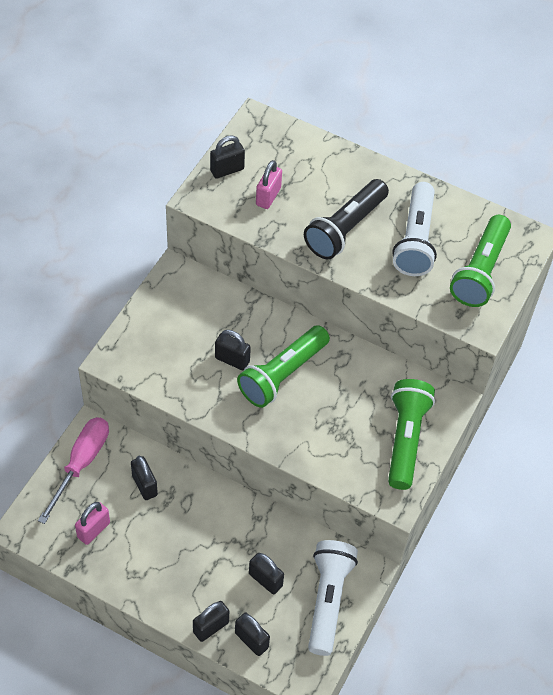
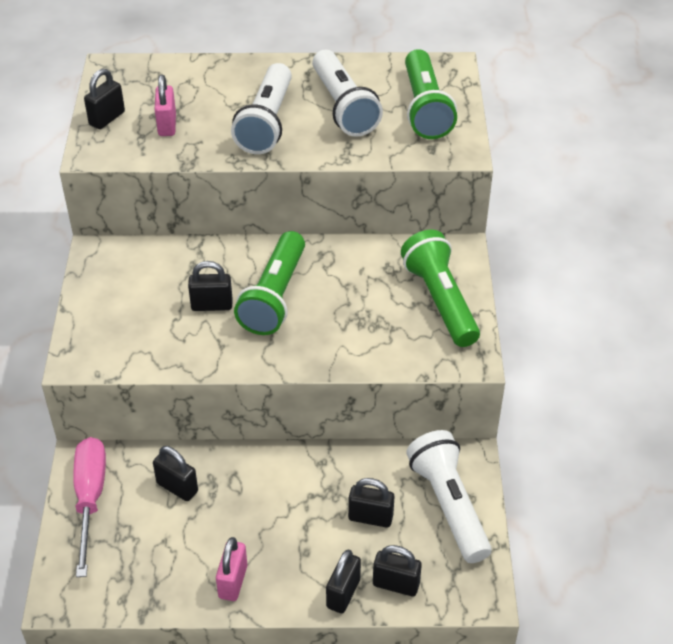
camera: 25 degrees left, 10 degrees down
pink padlock [75,502,110,545] -> pink padlock moved to [216,537,247,601]
black flashlight [304,179,389,260] -> white flashlight [231,63,292,154]

